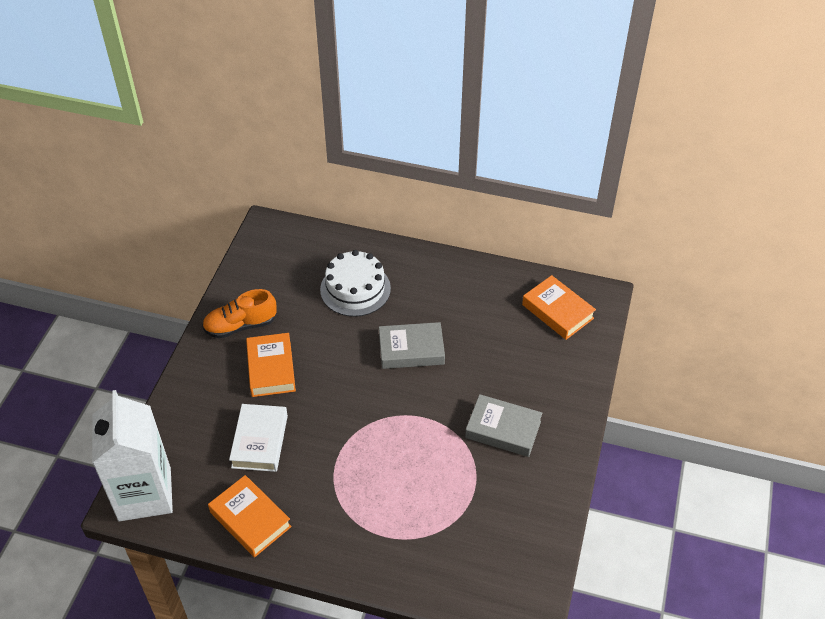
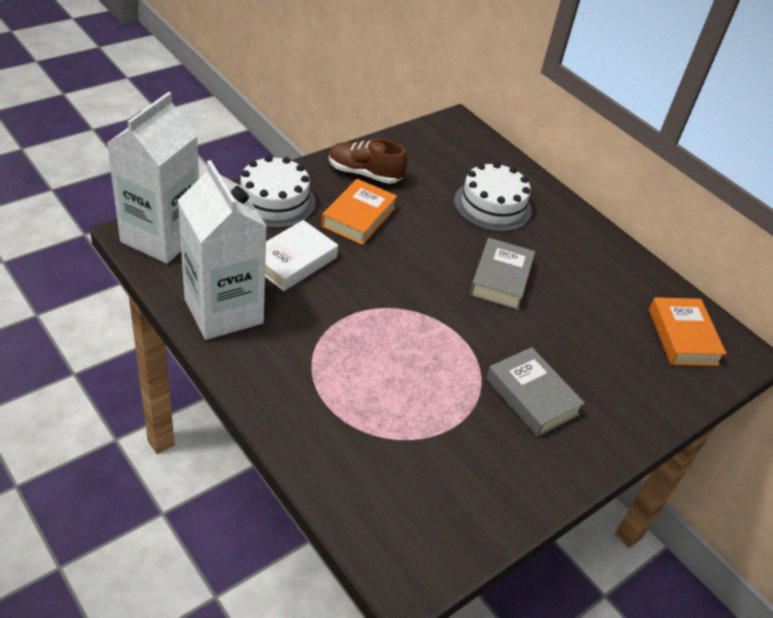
camera: 30 degrees right, 5 degrees down
orange shoe [202,289,277,338] -> brown shoe [329,139,407,184]
orange book [208,475,292,557] -> white carton [178,160,267,340]
grey book [379,322,445,369] -> grey book turned 75 degrees clockwise [469,238,535,310]
none -> white cake [240,155,316,228]

